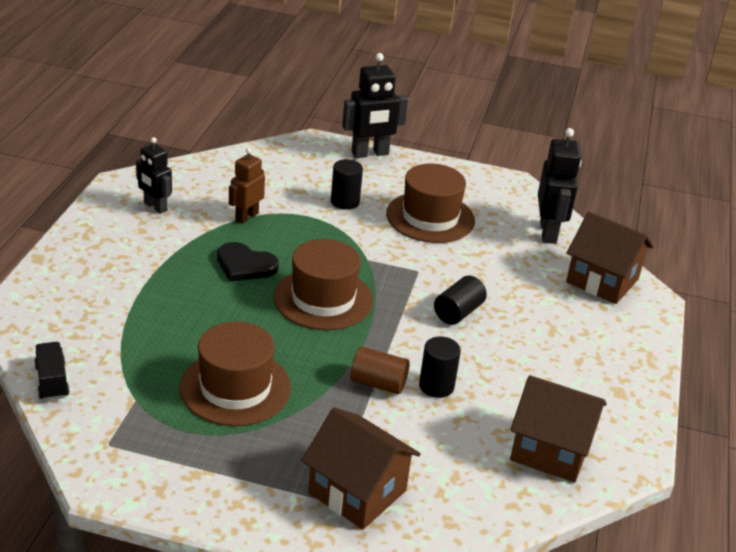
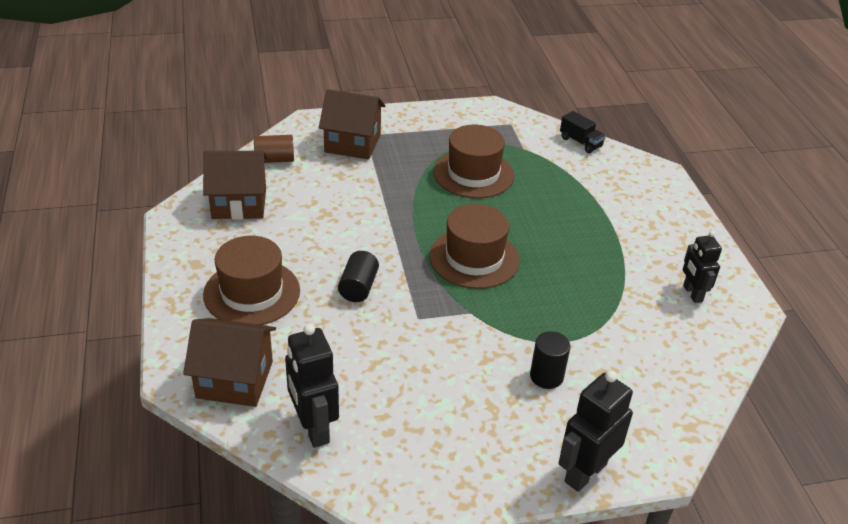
camera: 155 degrees right, 5 degrees up
black robot [136,137,172,214] -> black robot turned 120 degrees counterclockwise [683,231,722,303]
black heart [217,242,279,282] -> none
brown robot [229,148,265,224] -> none
brown cylinder [350,347,410,394] -> brown cylinder moved to [254,135,294,163]
brown hat [386,164,475,243] -> brown hat moved to [203,236,300,325]
black cylinder [419,337,461,398] -> none

